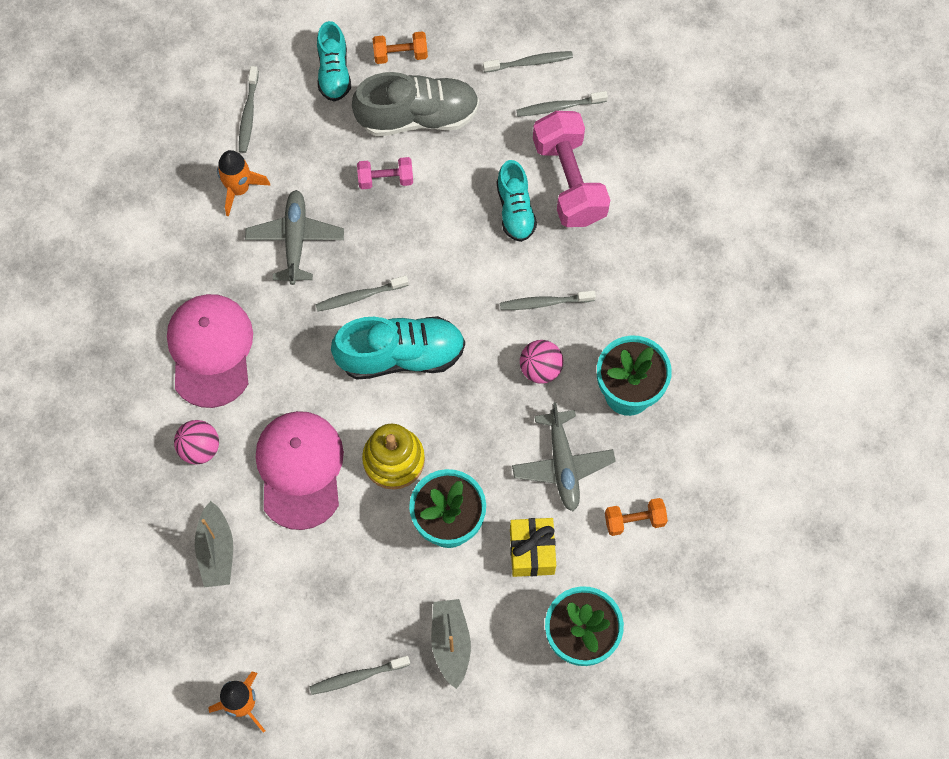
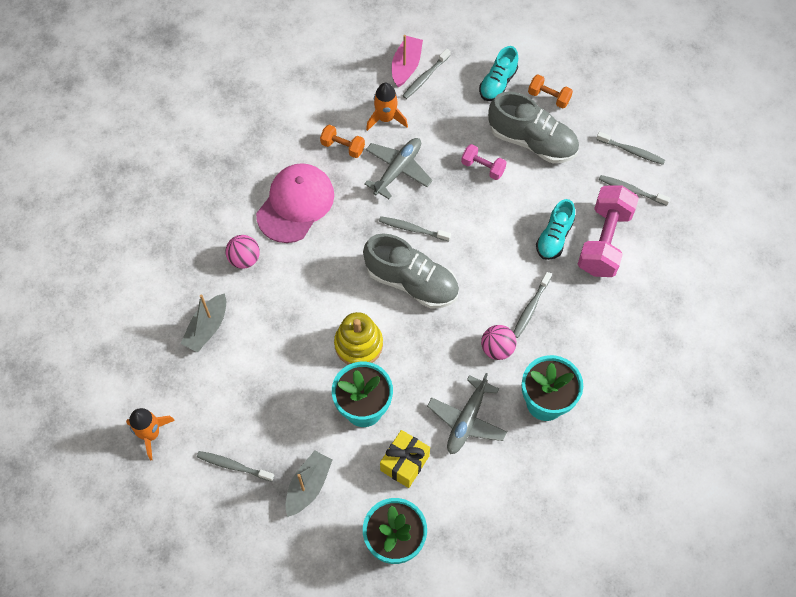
camera: 35 degrees right, 5 degrees down
pink cap [256,411,344,530] -> none
turquoise shoe [331,316,465,380] -> grey shoe [363,233,459,309]
grey toothbrush [500,291,596,310] -> grey toothbrush turned 90 degrees counterclockwise [513,272,552,338]
orange dumbbell [605,498,668,536] -> orange dumbbell moved to [320,125,365,158]
none -> pink boat [392,35,423,87]

